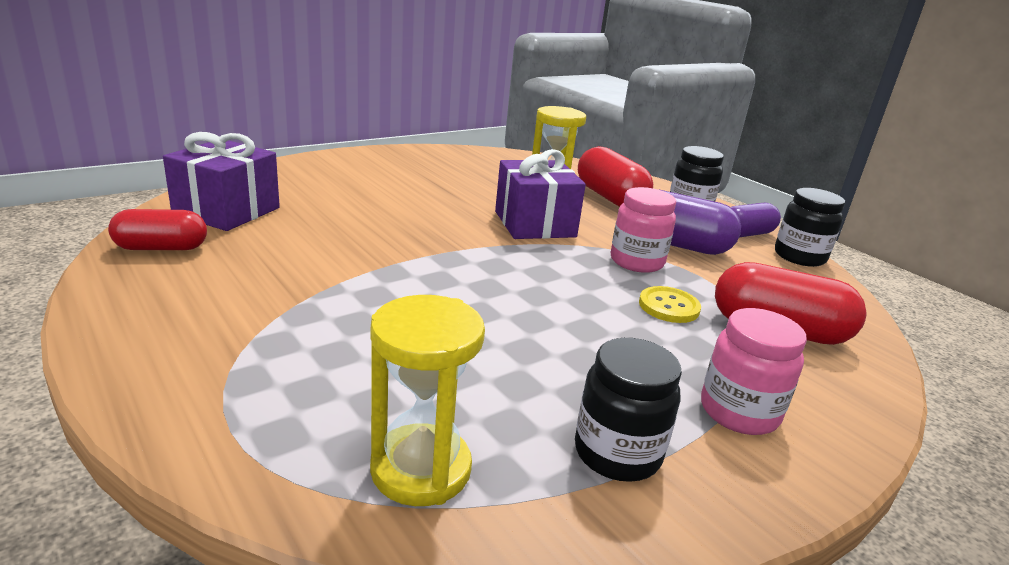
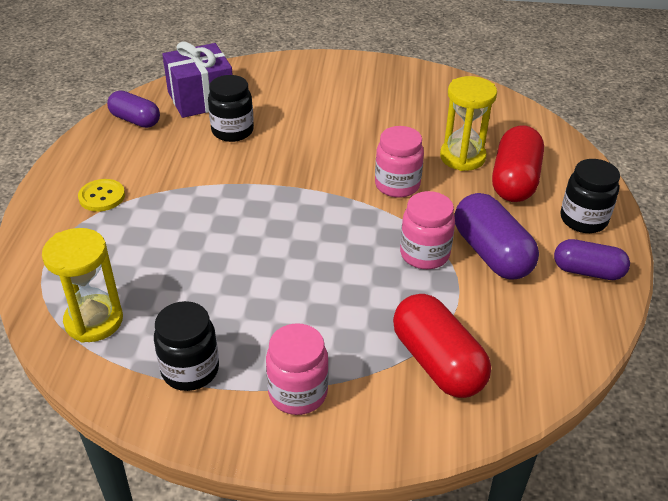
camera: 45 degrees right, 15 degrees up
red capsule [108,209,207,250] -> purple capsule [107,91,160,128]
purple gift [495,149,586,239] -> pink jar [375,126,424,198]
yellow button [639,286,701,323] -> yellow button moved to [78,179,125,212]
black jar [775,188,845,267] -> black jar moved to [208,75,254,142]

